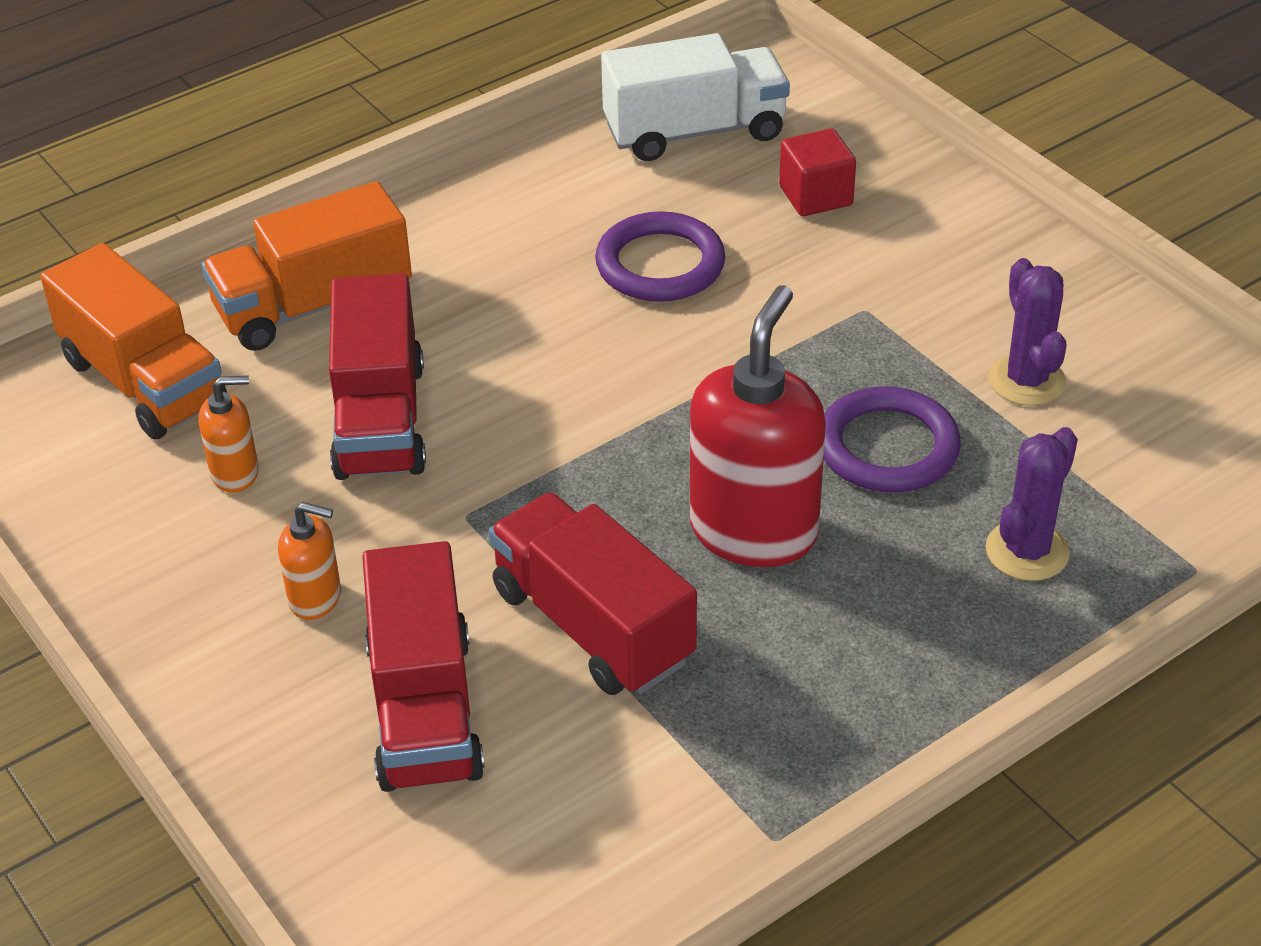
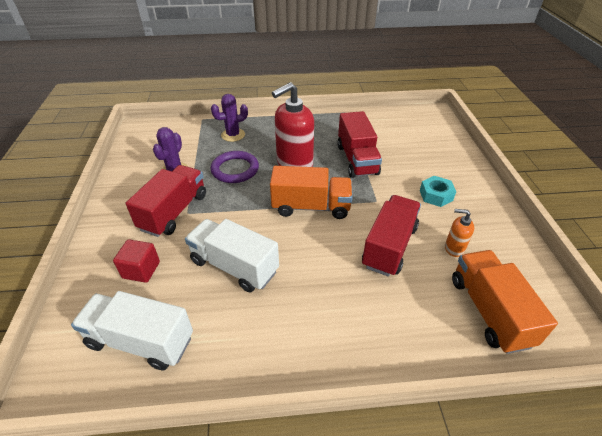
camera: 150 degrees left, 0 degrees up
orange truck [201,181,412,351] -> orange truck moved to [270,166,353,219]
orange soap dispenser [278,502,341,620] -> turquoise nut [420,176,456,207]
red truck [362,541,485,792] -> red truck moved to [126,165,206,237]
purple ring [595,211,725,302] -> white truck [185,219,279,292]

